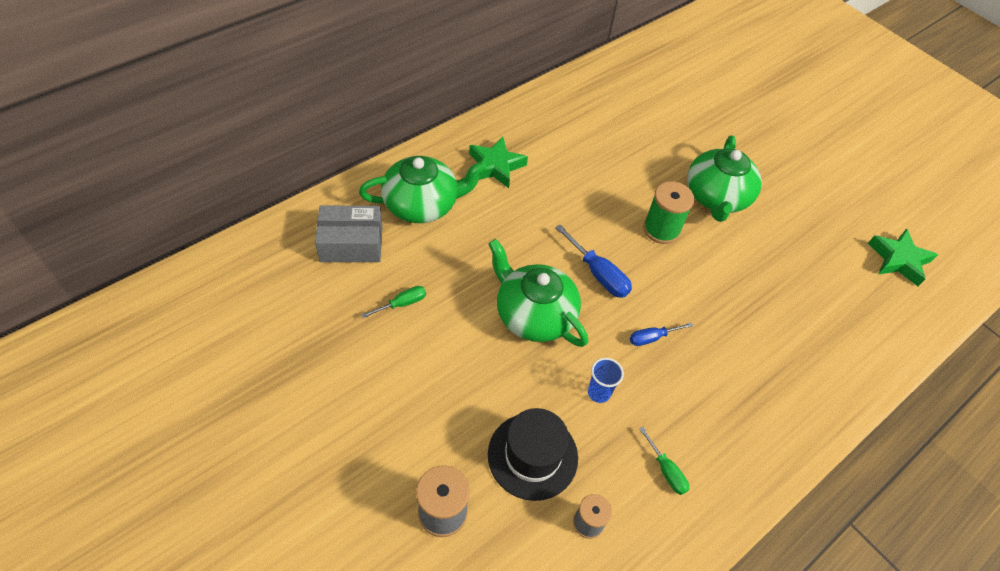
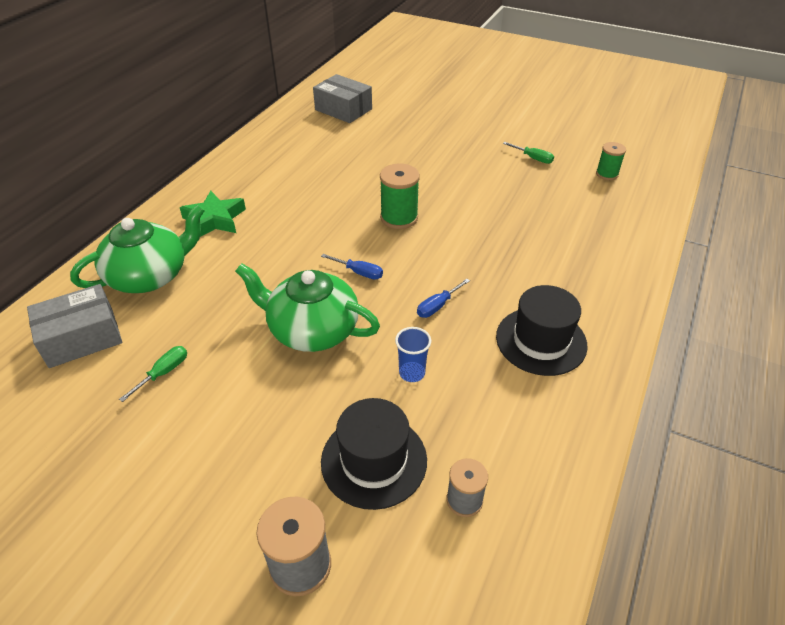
camera: 20 degrees left, 10 degrees down
blue screwdriver [555,225,632,298] -> blue screwdriver [321,254,383,280], size x0.62
green screwdriver [639,427,689,495] -> green screwdriver moved to [503,142,554,164]
green teapot [687,135,762,222] -> none
green star [868,229,938,286] -> green spool [596,142,626,180]
none -> grey box [313,74,372,123]
none -> black hat [496,285,588,376]

